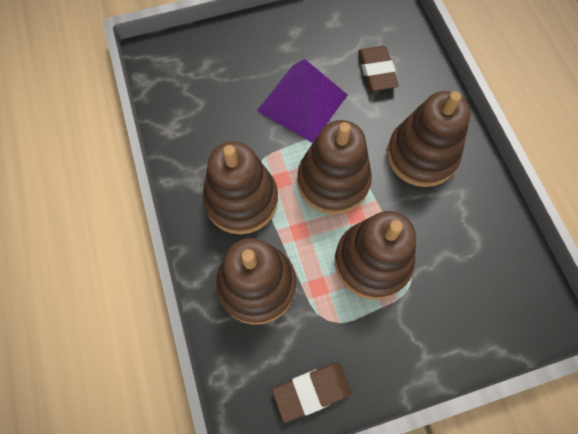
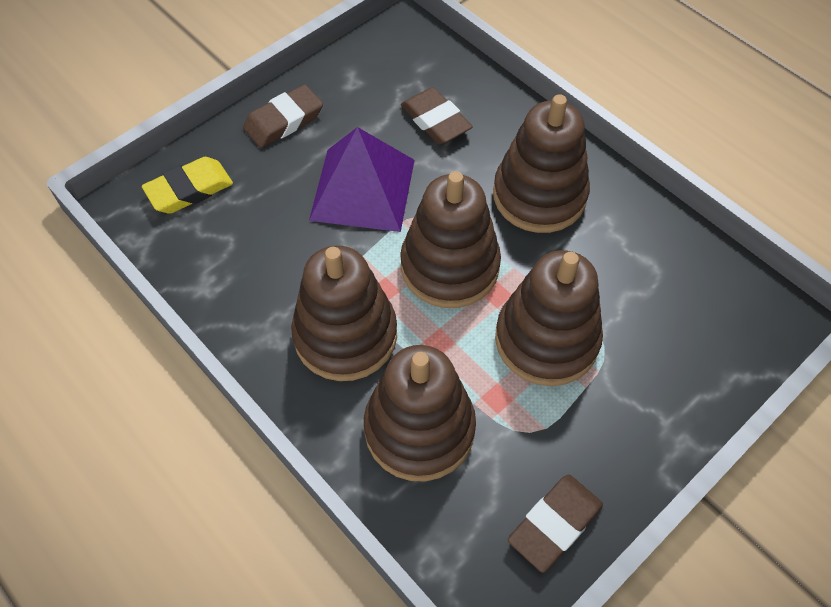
camera: 25 degrees left, 10 degrees down
none -> yellow eraser [142,157,233,214]
none -> brown eraser [243,85,323,148]

